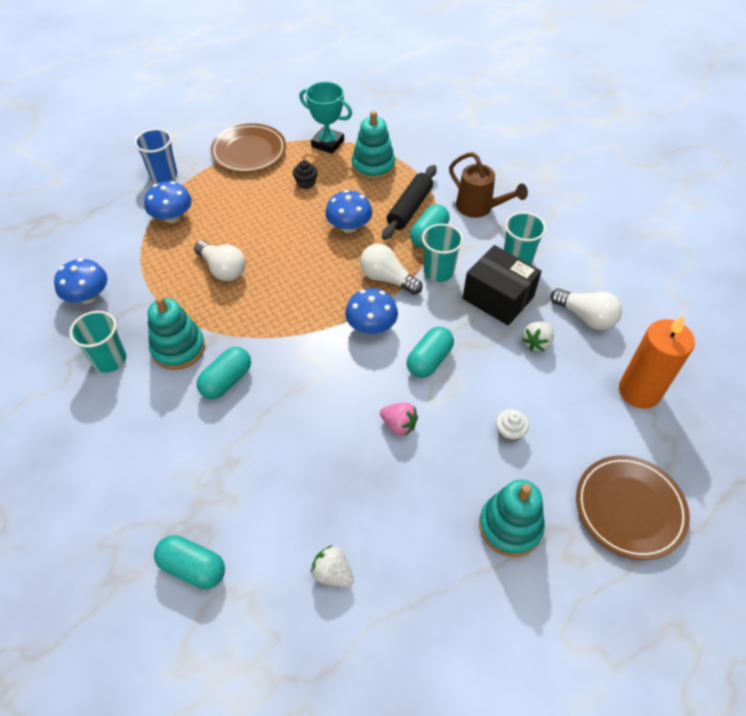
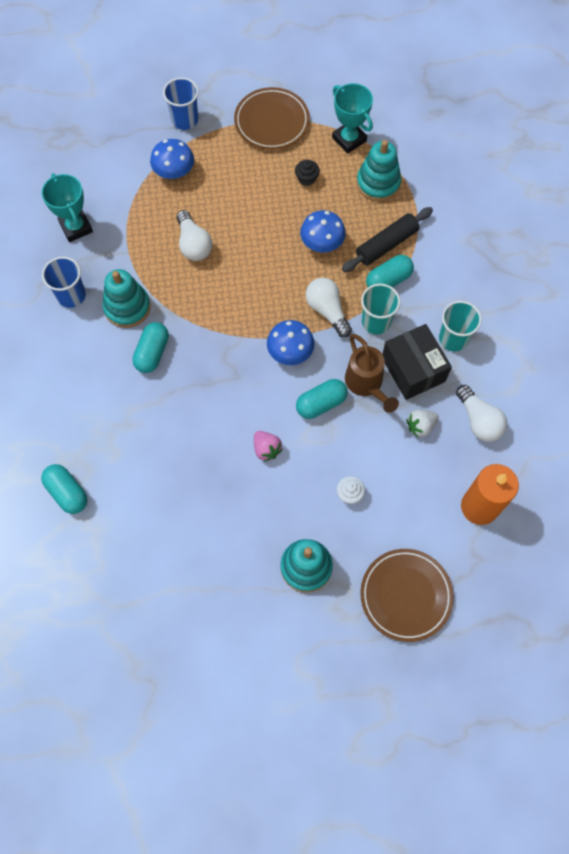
camera: 25 degrees right, 15 degrees up
blue mushroom [54,258,108,304] -> turquoise trophy [41,173,93,242]
turquoise cup [69,311,126,373] -> blue cup [42,257,86,308]
turquoise capsule [197,347,251,399] -> turquoise capsule turned 45 degrees counterclockwise [132,322,169,373]
white strawberry [311,545,354,587] -> none
brown watering can [449,152,528,218] -> brown watering can moved to [345,334,399,413]

